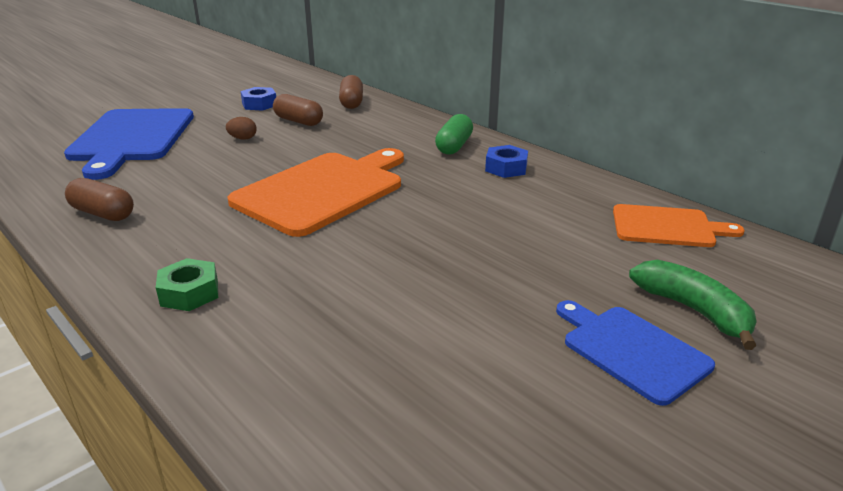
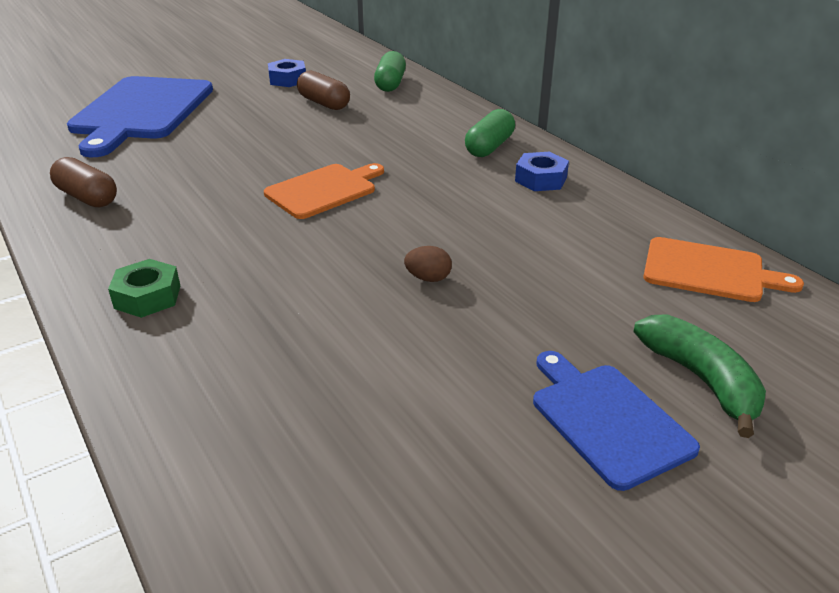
camera: 10 degrees right, 5 degrees up
brown egg [226,117,256,140] -> brown egg moved to [404,246,452,282]
orange cutting board [228,148,404,237] -> orange cutting board [264,163,384,219], size x0.57
brown capsule [339,75,363,109] -> green capsule [374,51,406,92]

